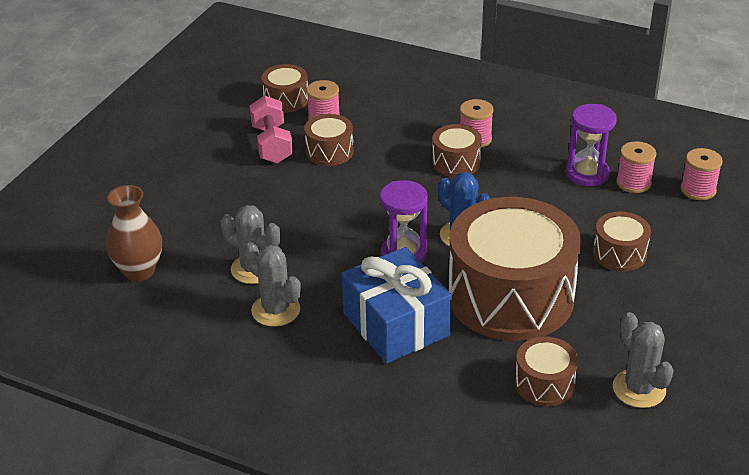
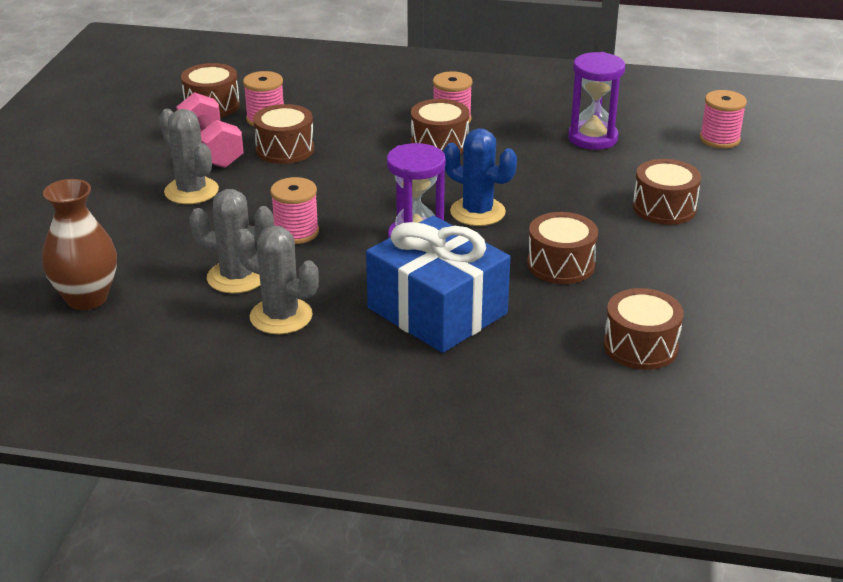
camera: 15 degrees left, 5 degrees down
brown drum [448,197,581,341] -> brown drum [527,212,598,284], size x0.44
grey cactus [613,312,674,408] -> grey cactus moved to [159,109,219,204]
pink spool [616,141,656,193] -> pink spool moved to [270,177,319,244]

